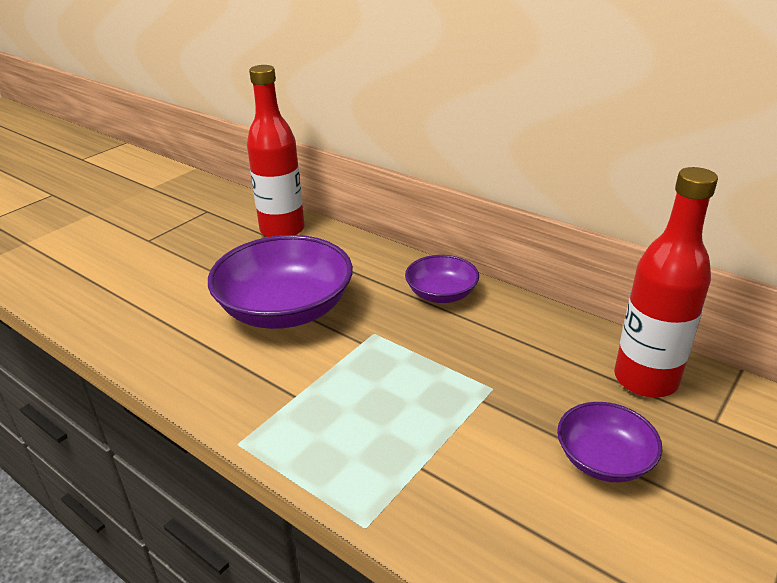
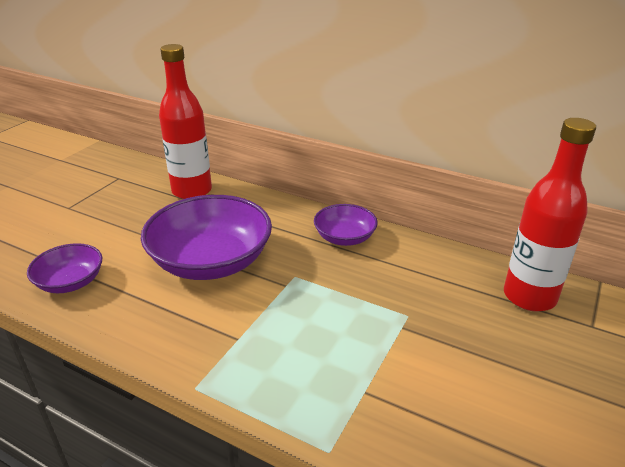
camera: 10 degrees left, 0 degrees up
purple bowl [557,402,662,482] -> purple bowl moved to [27,243,102,293]

